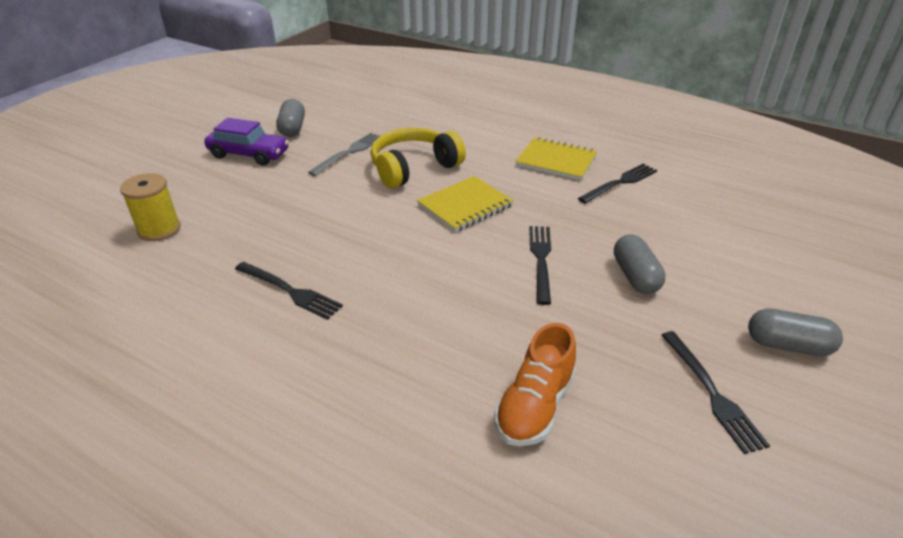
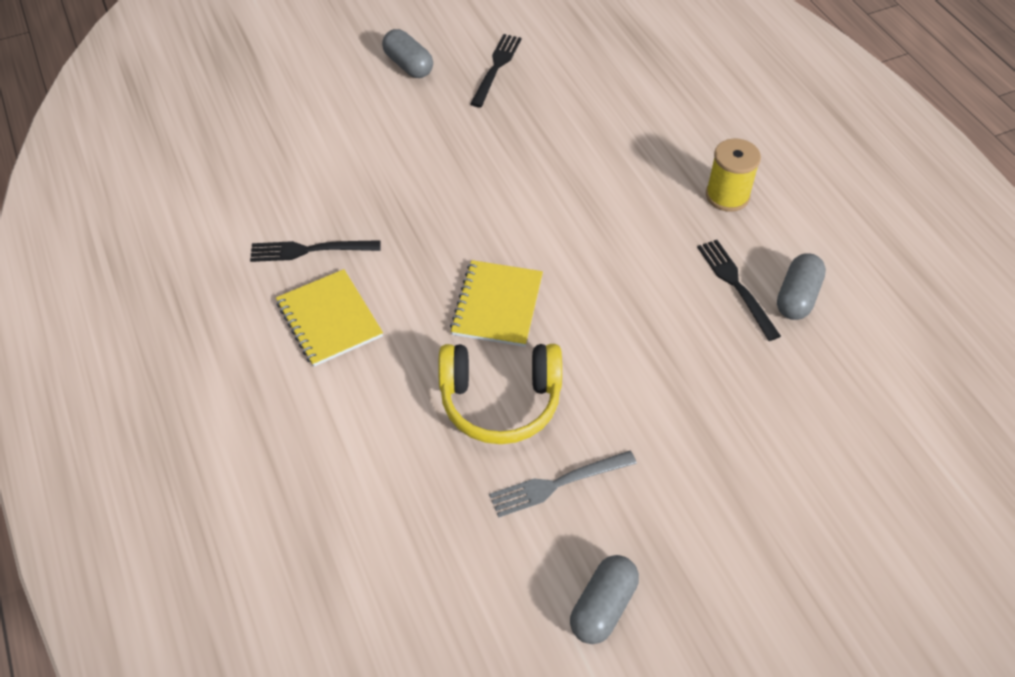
camera: 145 degrees left, 15 degrees up
yellow spool [120,173,181,241] -> yellow spool moved to [706,138,761,212]
purple car [204,118,289,165] -> none
yellow notebook [417,176,514,232] -> yellow notebook turned 75 degrees counterclockwise [450,260,543,347]
orange shoe [494,323,576,446] -> none
black fork [529,226,551,305] -> none
grey capsule [614,234,666,294] -> grey capsule moved to [777,253,826,320]

